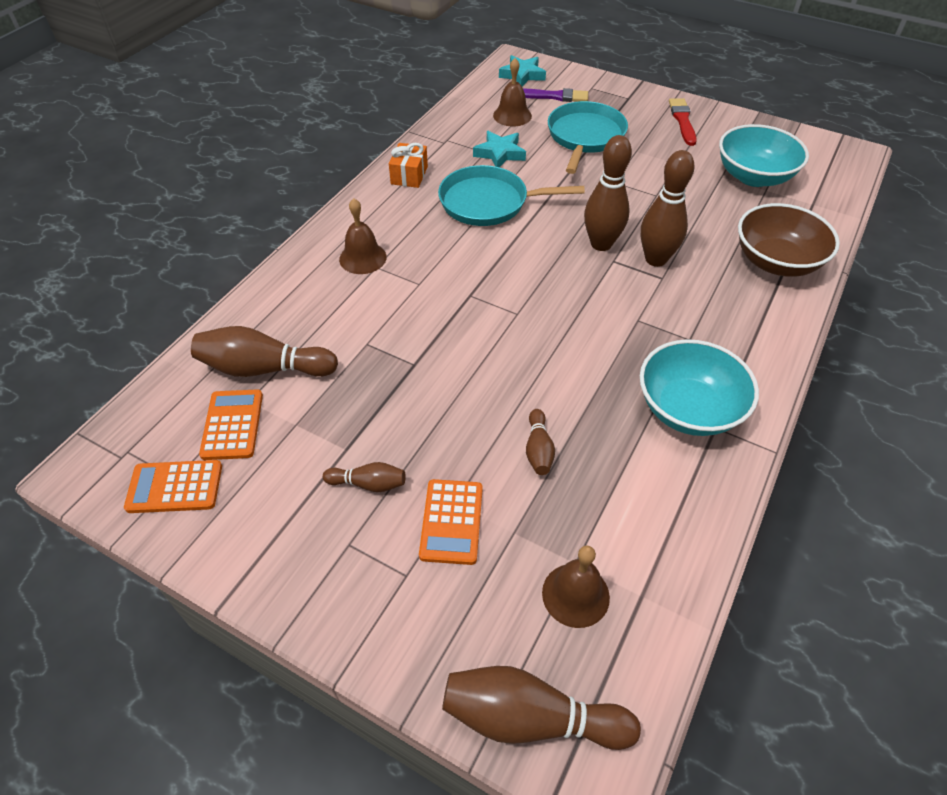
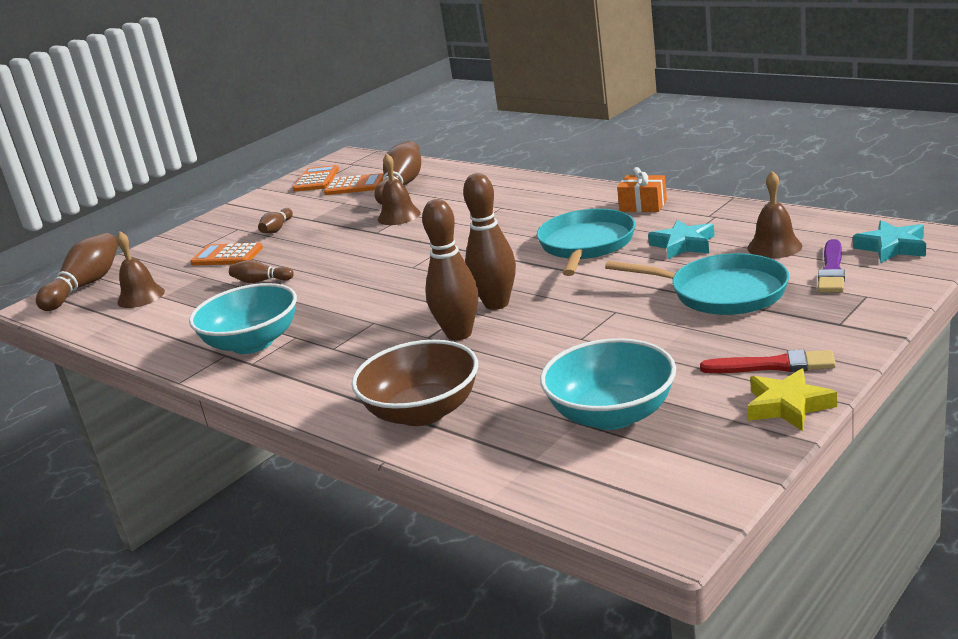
camera: 105 degrees right, 25 degrees down
brown bell [339,198,387,274] -> brown bell moved to [378,153,421,225]
none -> yellow star [747,368,837,431]

